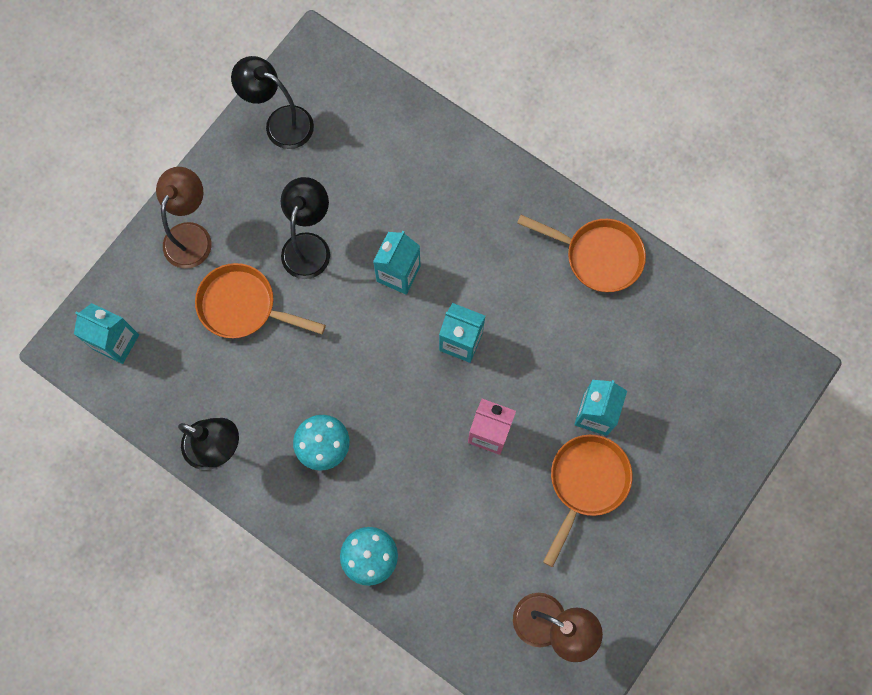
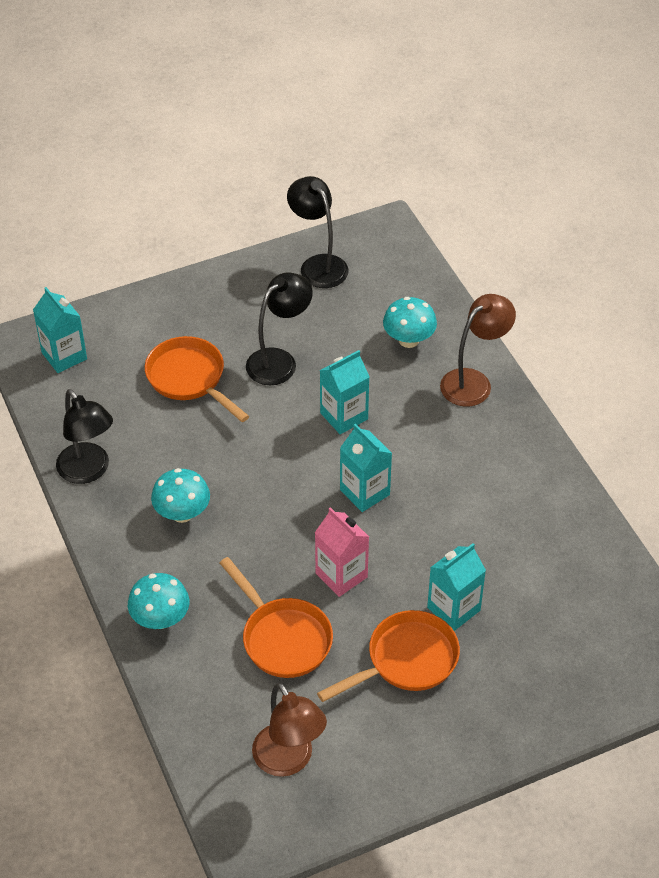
camera: 30 degrees right, 25 degrees down
brown lamp [156,167,212,269] -> brown lamp moved to [440,294,516,407]
orange pan [517,215,646,292] -> orange pan moved to [220,557,333,678]
none -> turquoise mushroom [383,297,437,348]

